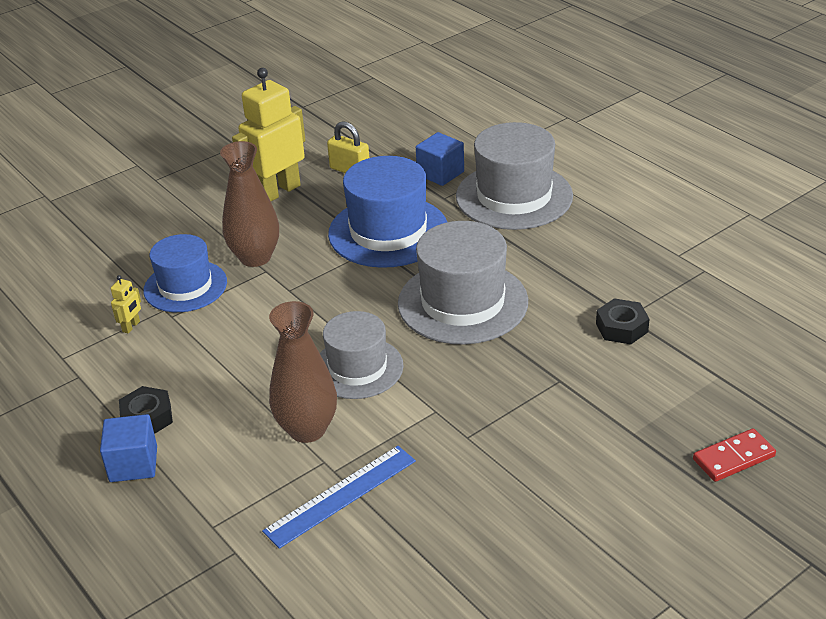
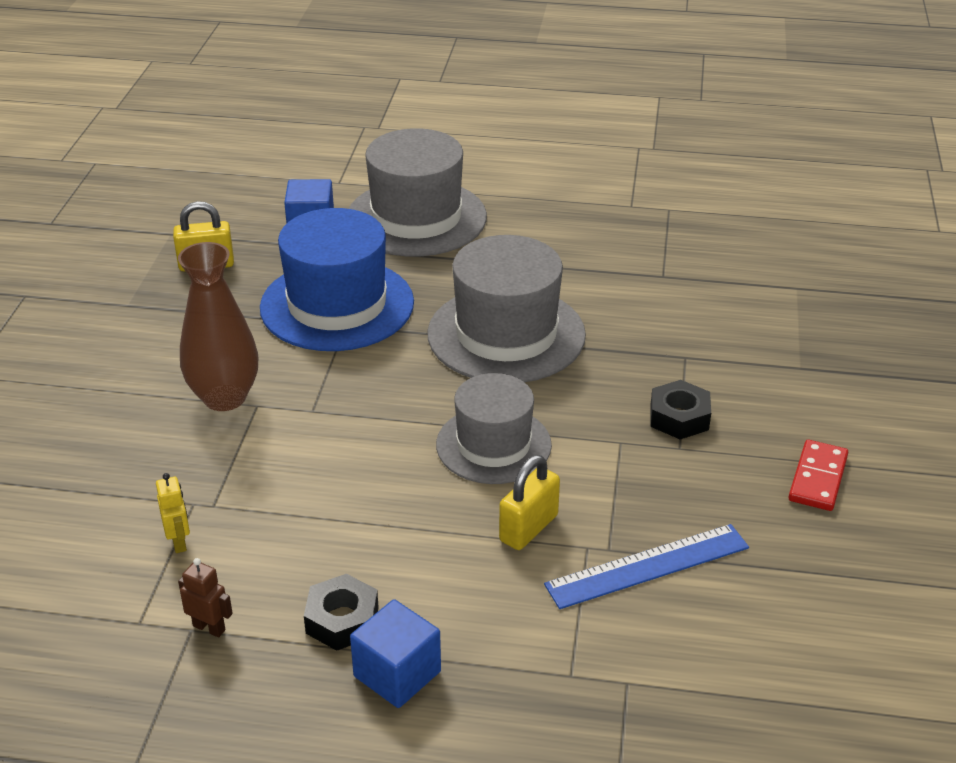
camera: 45 degrees left, 0 degrees up
blue hat [143,234,227,312] -> none
yellow robot [232,68,305,201] -> none
blue ruler [262,446,416,549] -> blue ruler turned 60 degrees clockwise [544,524,749,609]
brown vase [269,301,337,443] -> yellow padlock [499,455,560,550]
black nut [596,298,650,344] -> black nut moved to [650,380,711,439]
red domino [693,429,776,482] -> red domino moved to [789,440,848,511]
none -> brown robot [178,558,233,637]

